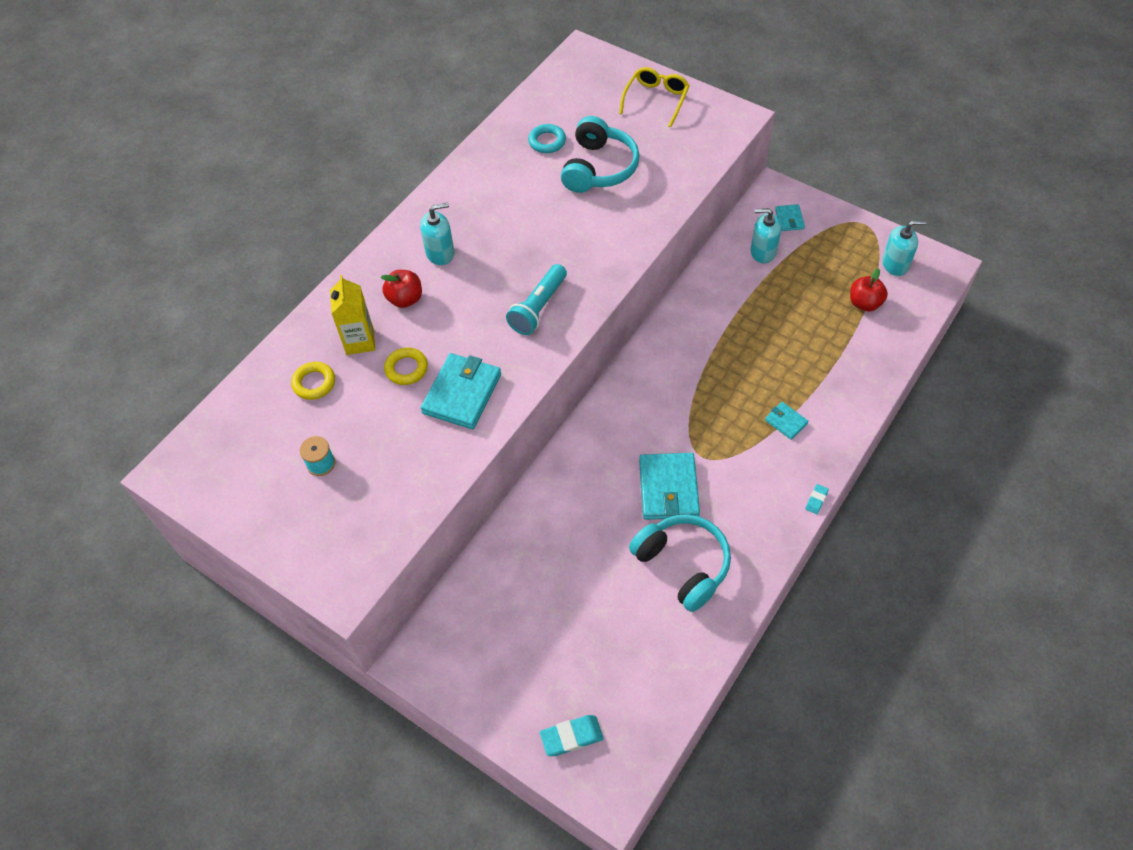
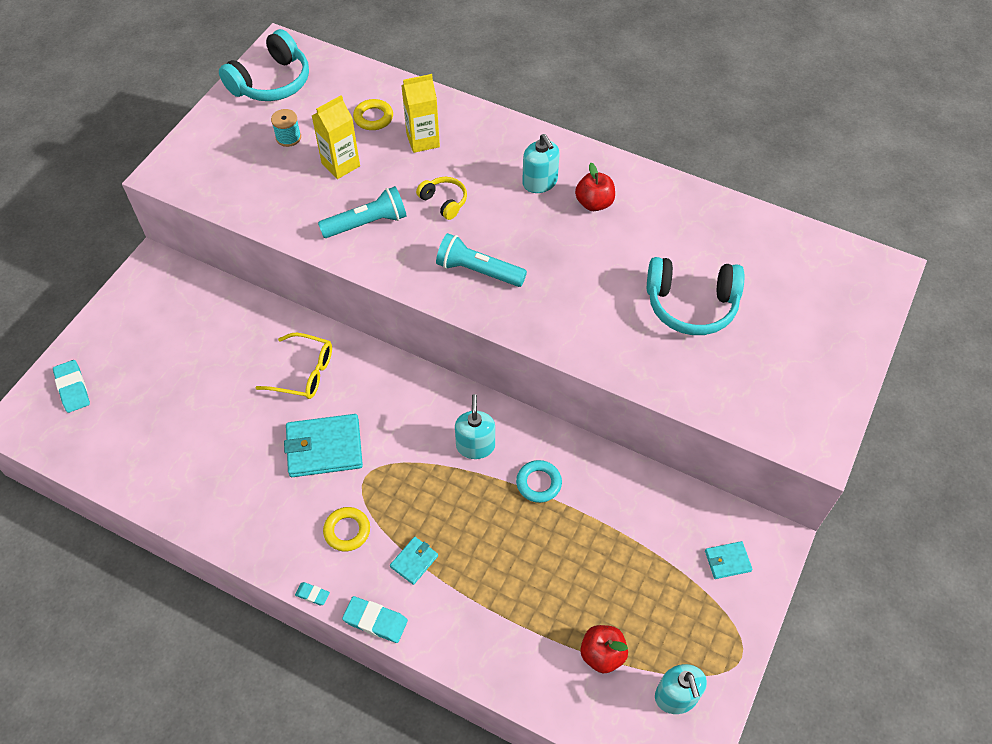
camera: 80 degrees right, 0 degrees up
red apple [381,270,422,308] -> red apple moved to [575,163,615,211]
yellow ring [384,347,428,385] -> yellow ring moved to [323,507,370,551]
turquoise wallet [421,353,501,429] -> turquoise flashlight [318,186,407,238]
turquoise ring [528,124,566,153] -> turquoise ring moved to [516,460,562,503]
yellow glasses [619,67,690,127] -> yellow glasses moved to [256,333,332,399]
turquoise headphones [629,514,731,612] -> turquoise headphones moved to [219,29,309,101]
turquoise soap dispenser [750,208,781,263] -> turquoise soap dispenser moved to [455,394,495,459]
none -> yellow carton [312,95,360,179]
none -> turquoise eraser [342,596,408,643]
none -> yellow headphones [416,177,467,220]

